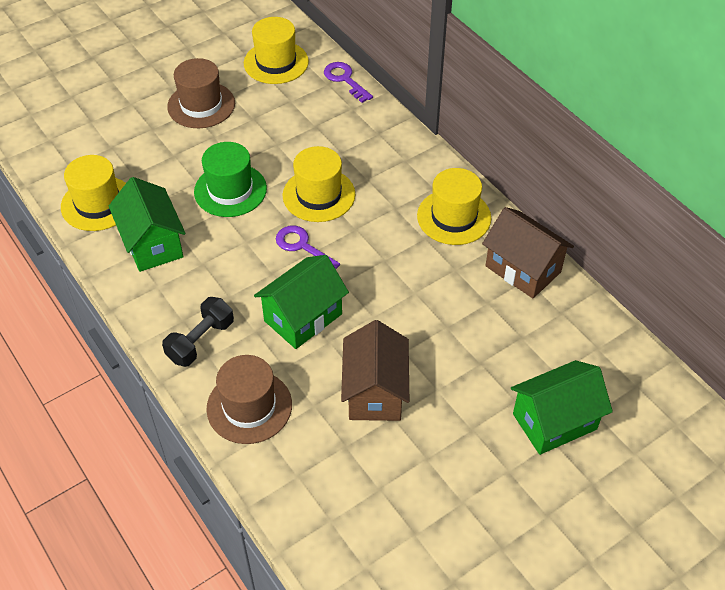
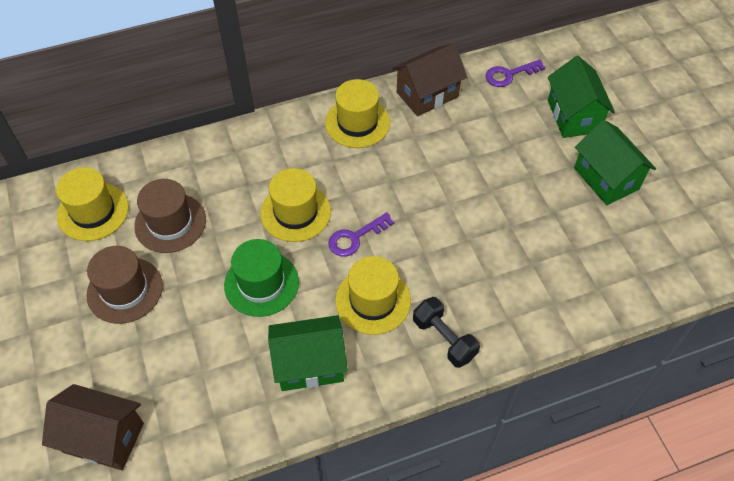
camera: 75 degrees left, 5 degrees up
yellow hat [61,155,126,231] -> yellow hat moved to [335,256,411,335]
brown hat [207,355,292,444] -> brown hat moved to [134,179,206,253]
green house [254,255,349,349] -> green house moved to [574,120,656,205]
purple key [324,62,373,103] -> purple key moved to [486,60,545,87]
brown house [341,320,409,421] -> brown house moved to [42,384,144,470]

